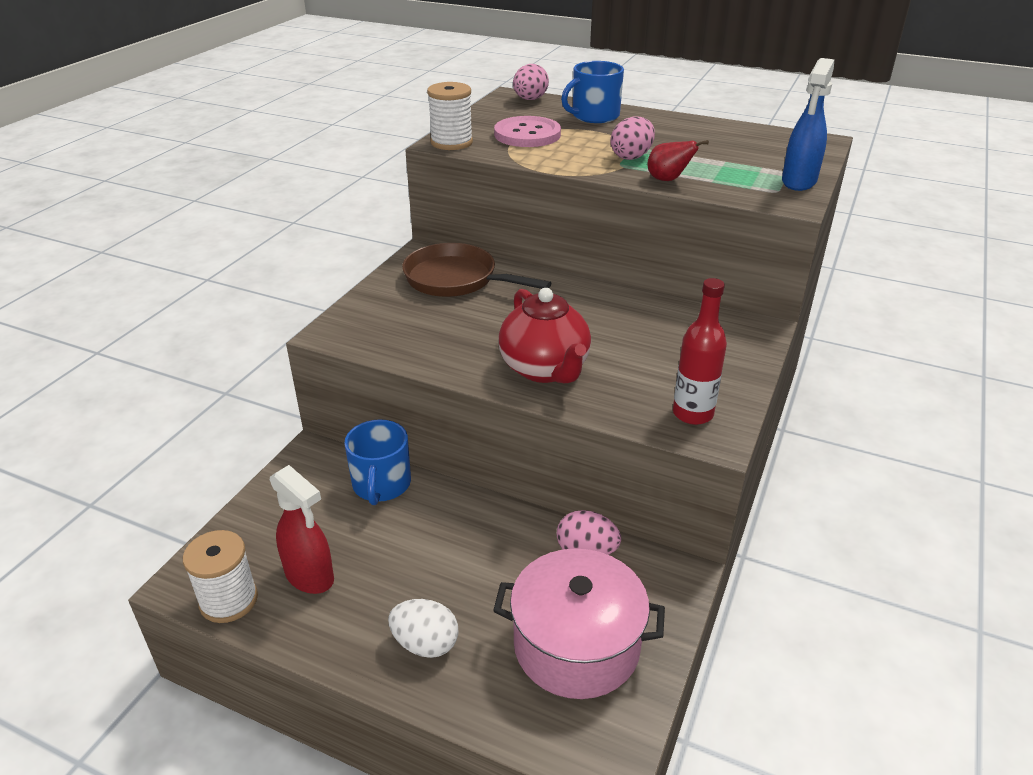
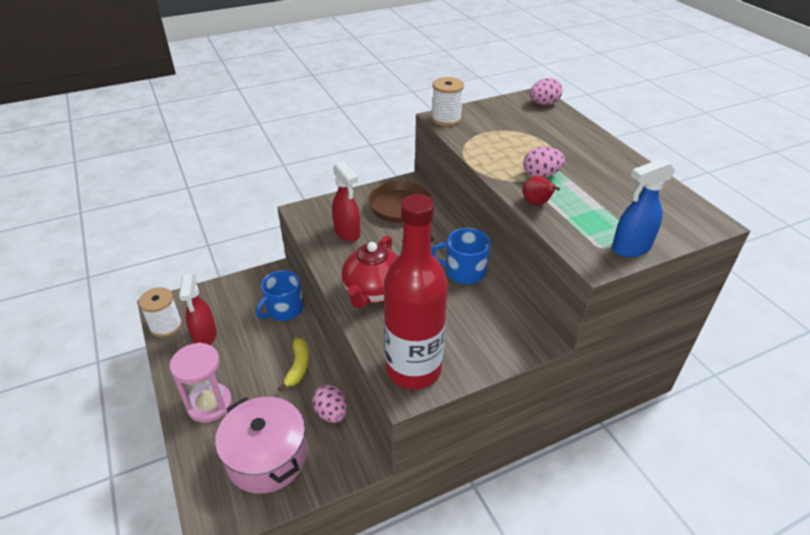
camera: 40 degrees right, 5 degrees up
white egg [388,599,459,658] -> pink hourglass [169,343,232,423]
pink button [494,116,561,147] -> none
blue mug [561,61,624,123] -> blue mug moved to [431,228,491,284]
red bottle [673,278,727,425] -> red bottle [384,194,448,389], size x1.88
none -> yellow banana [278,338,309,391]
none -> red spray bottle [332,161,360,242]

